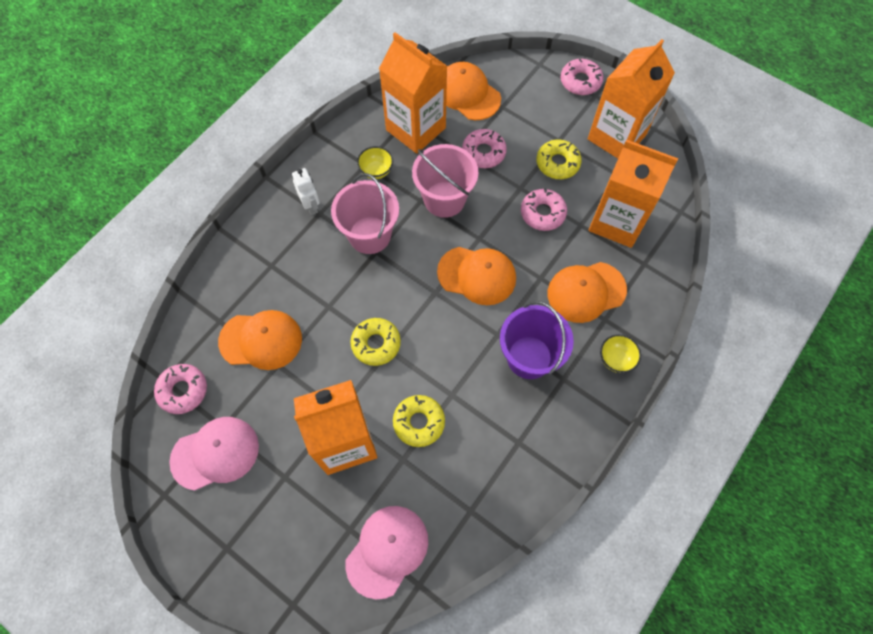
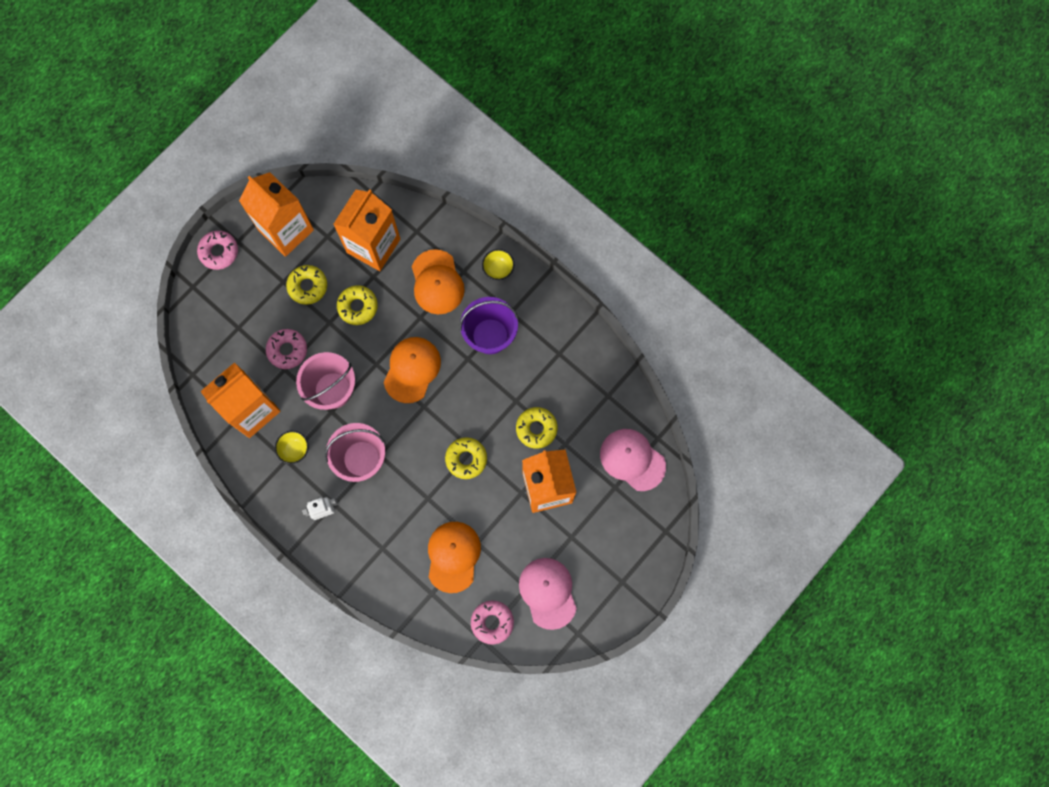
camera: 85 degrees left, 10 degrees up
orange cap [446,62,501,120] -> none
pink donut [521,188,567,231] -> yellow donut [337,285,378,325]

